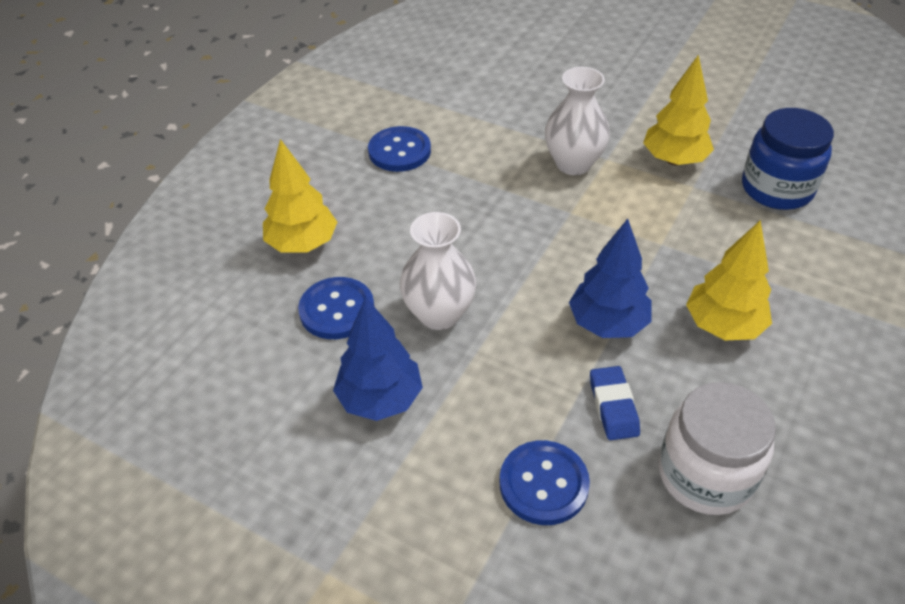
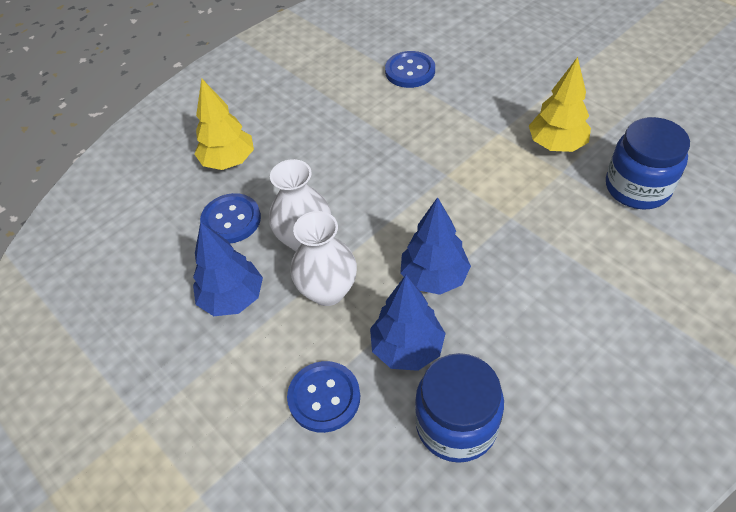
camera: 20 degrees right, 5 degrees up
blue button [368,126,431,172] -> blue button moved to [385,51,435,88]
white vase [545,67,610,175] -> white vase moved to [290,211,357,306]
blue eraser [590,366,640,440] -> blue tree [370,275,446,371]
white jar [659,382,776,515] -> blue jar [415,353,504,463]
yellow tree [686,220,772,340] -> none

